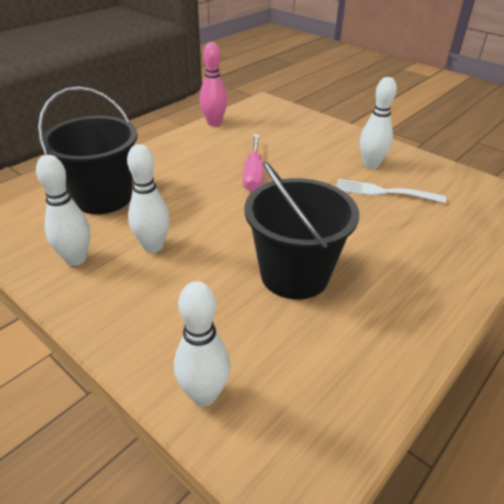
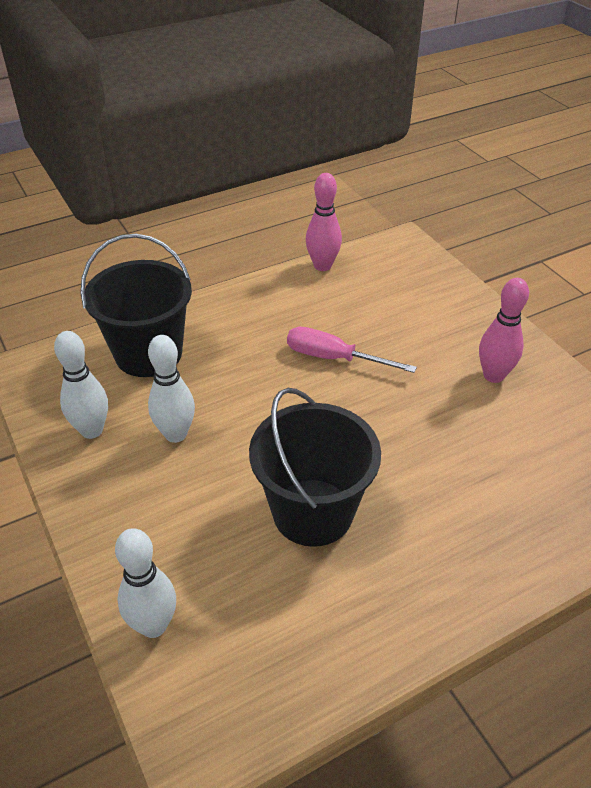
camera: 20 degrees right, 5 degrees up
pink screwdriver [243,134,264,192] -> pink screwdriver turned 90 degrees clockwise [287,327,417,373]
white fork [336,179,446,203] -> none
white bowling pin [360,77,397,169] -> pink bowling pin [479,278,529,383]

